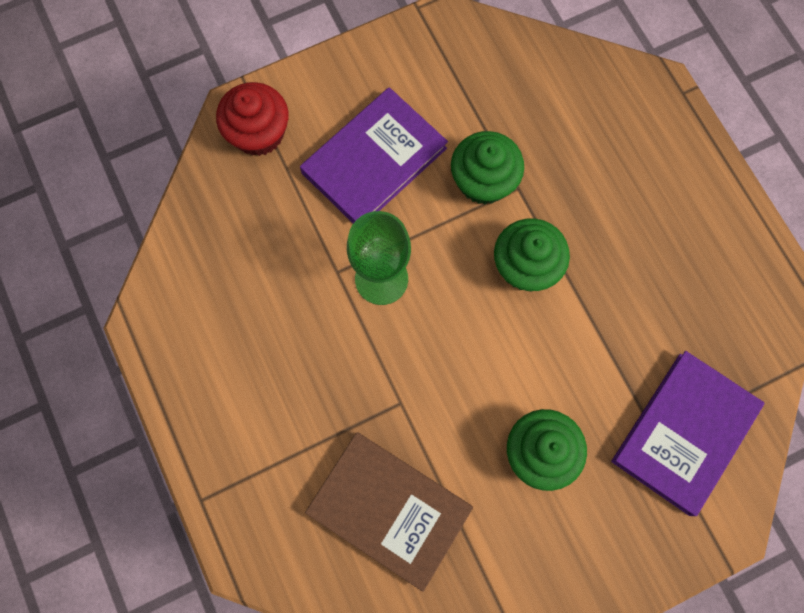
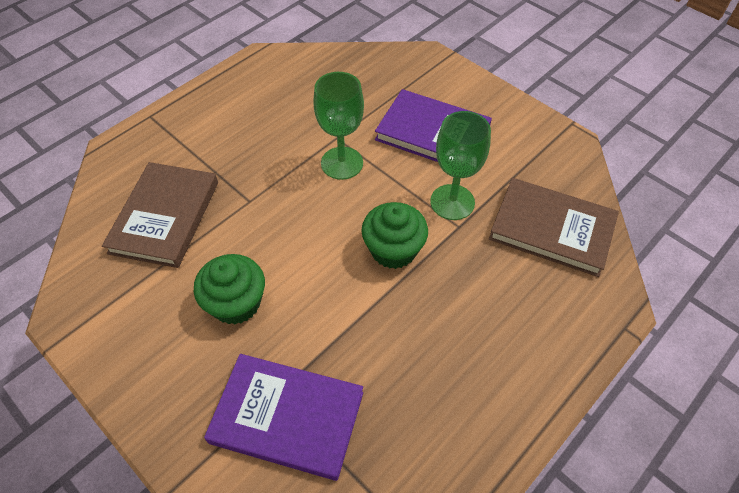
camera: 70 degrees right, 20 degrees down
red cupcake [216,82,289,156] -> none
green cupcake [451,131,524,204] -> green goblet [430,111,491,220]
none -> brown book [489,178,619,277]

